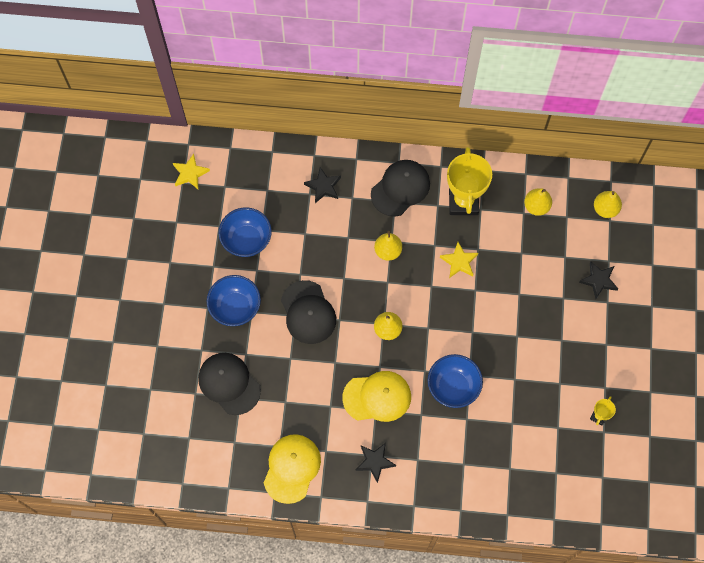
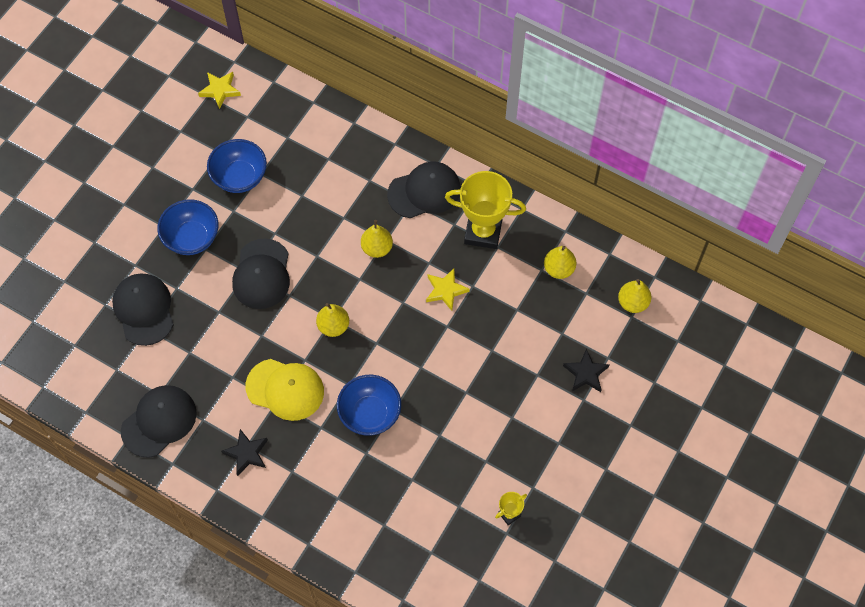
camera: 25 degrees right, 5 degrees down
yellow cap [264,434,321,504] -> black cap [121,385,197,458]
black star [304,167,341,203] -> none
yellow trophy [447,147,492,215] -> yellow trophy turned 75 degrees clockwise [445,171,526,249]

